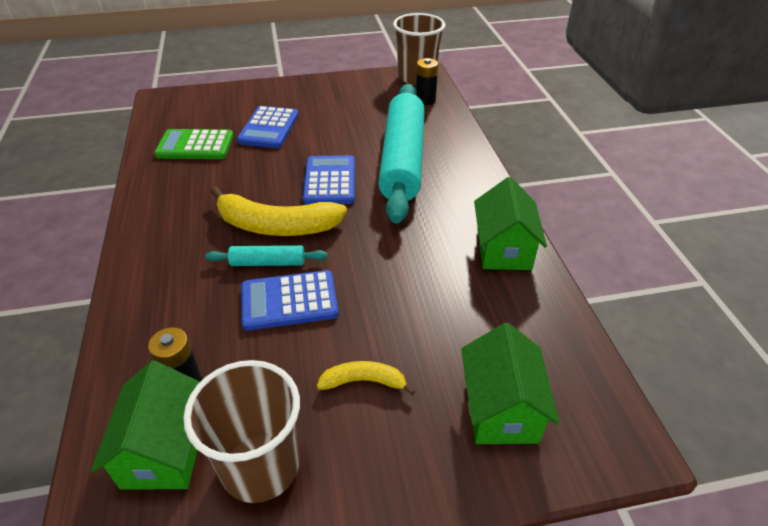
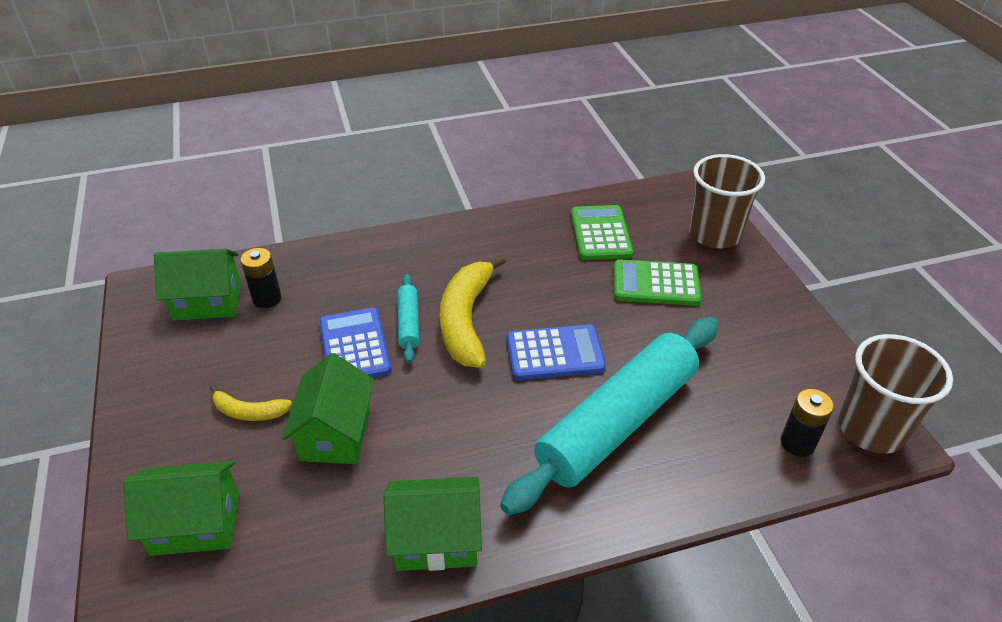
camera: 85 degrees right, 0 degrees up
brown cup [183,360,300,503] -> brown cup moved to [689,154,765,248]
blue calculator [237,106,299,148] -> green calculator [614,259,702,306]
yellow banana [317,361,415,395] -> yellow banana turned 105 degrees clockwise [210,385,292,421]
turquoise rolling pin [378,84,425,223] -> turquoise rolling pin turned 45 degrees counterclockwise [500,317,718,515]
none -> green house [282,353,374,464]

